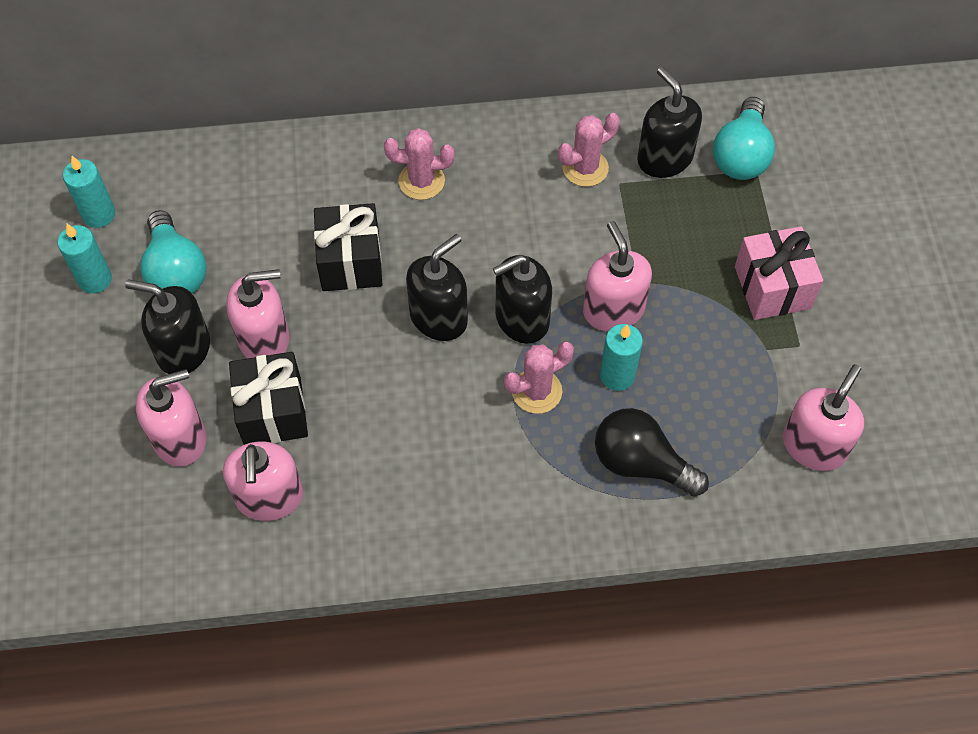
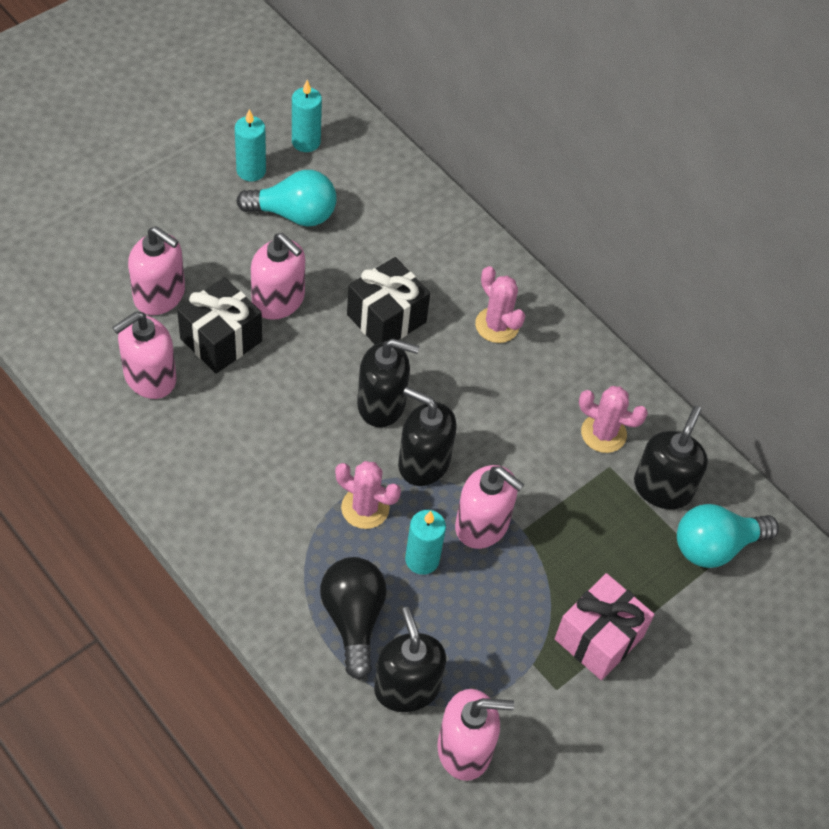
camera: 50 degrees right, 5 degrees down
black soap dispenser [125,280,210,374] -> black soap dispenser moved to [374,607,446,712]
turquoise light bulb [140,210,206,294] -> turquoise light bulb turned 120 degrees counterclockwise [236,170,337,227]
pink soap dispenser [583,221,652,331] -> pink soap dispenser turned 90 degrees clockwise [455,465,524,549]

